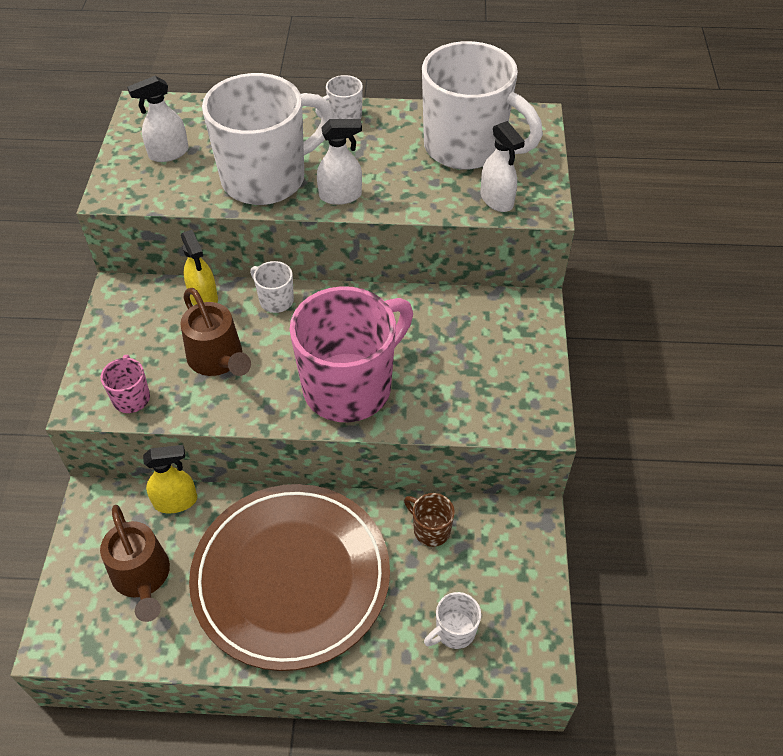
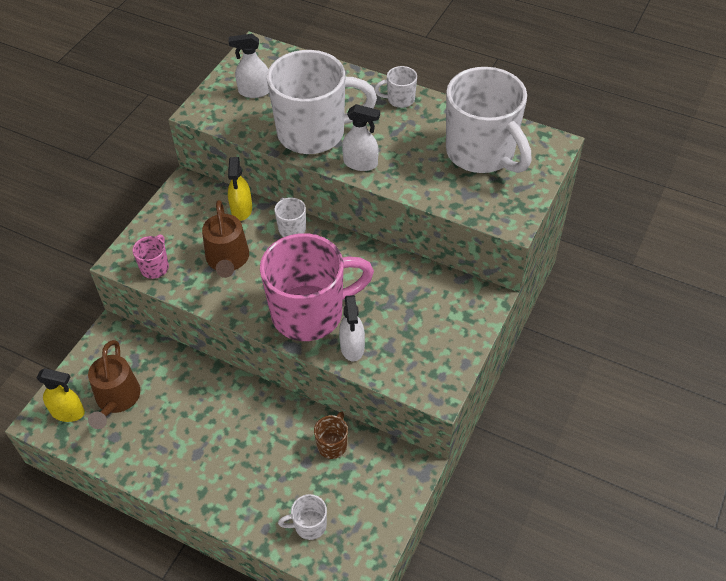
camera: 25 degrees right, 0 degrees up
yellow spray bottle [143,445,197,513] -> yellow spray bottle moved to [37,368,85,422]
brown plate [189,484,390,671] -> none
brown mug [404,493,455,547] -> brown mug turned 45 degrees clockwise [314,411,348,459]
white spray bottle [481,121,525,212] -> white spray bottle moved to [339,295,365,361]

